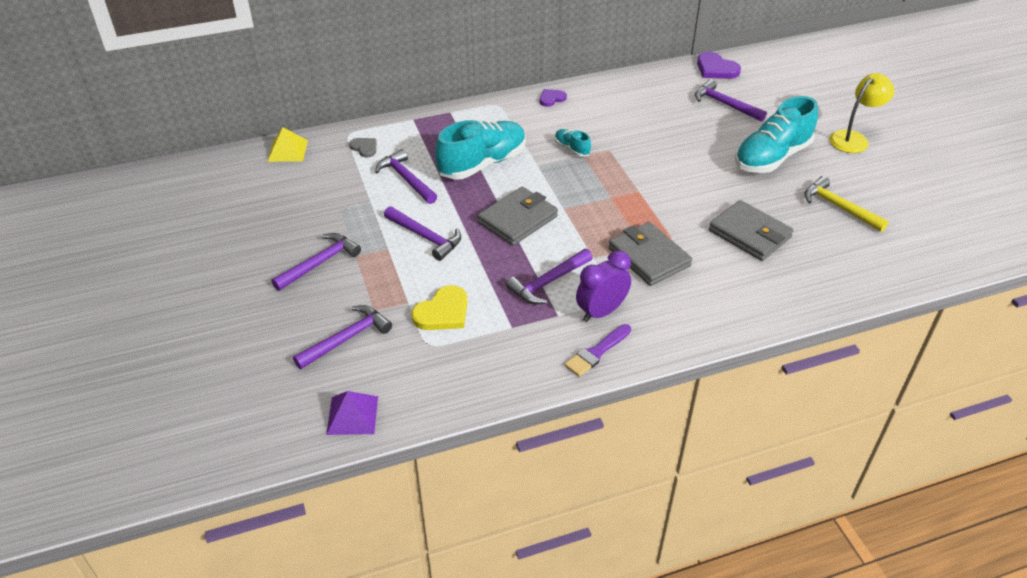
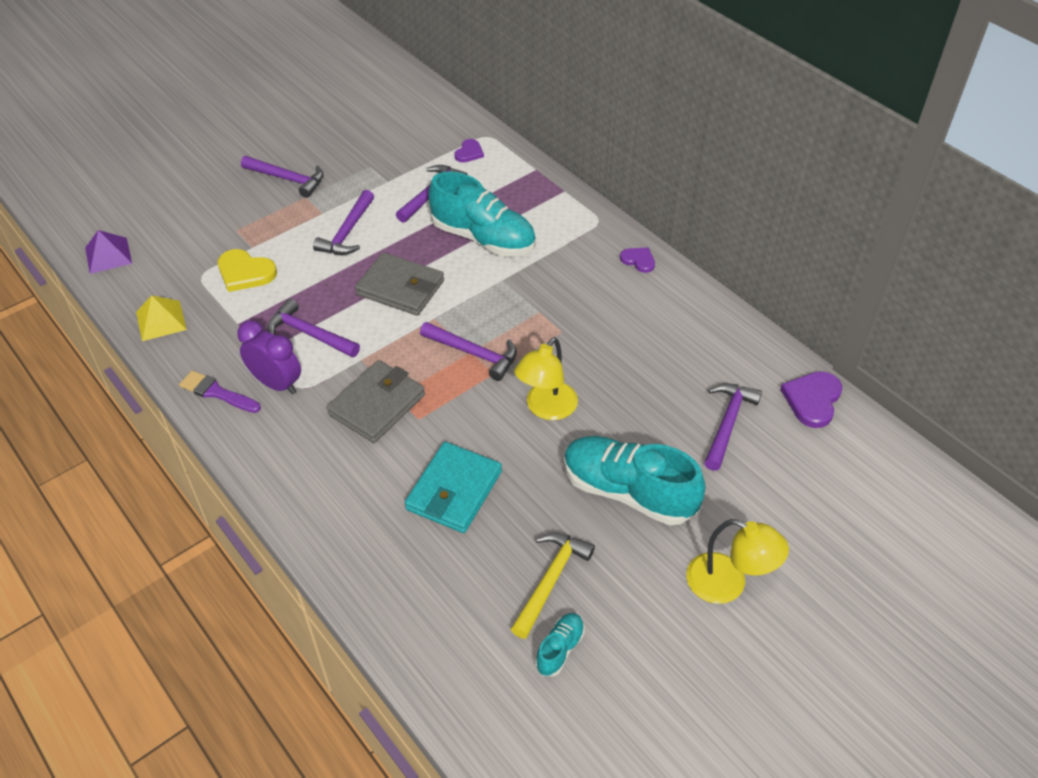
camera: 70 degrees right, 5 degrees up
yellow pyramid [267,127,308,162] -> yellow pyramid moved to [136,295,187,341]
purple hammer [293,305,392,369] -> purple hammer moved to [420,322,517,381]
grey heart [349,138,376,157] -> purple heart [454,139,484,162]
turquoise shoe [555,129,591,157] -> turquoise shoe moved to [535,613,585,677]
grey wallet [709,200,794,261] -> turquoise wallet [405,442,502,533]
none -> yellow lamp [514,337,578,420]

